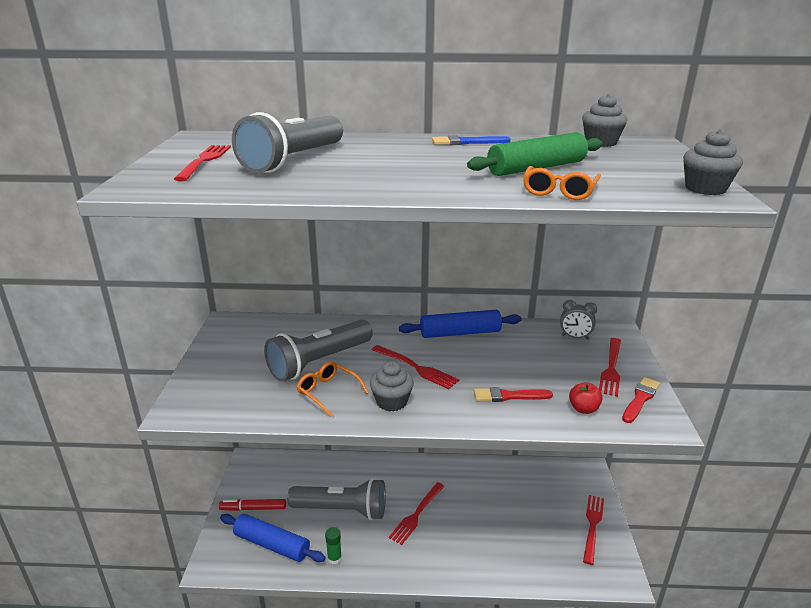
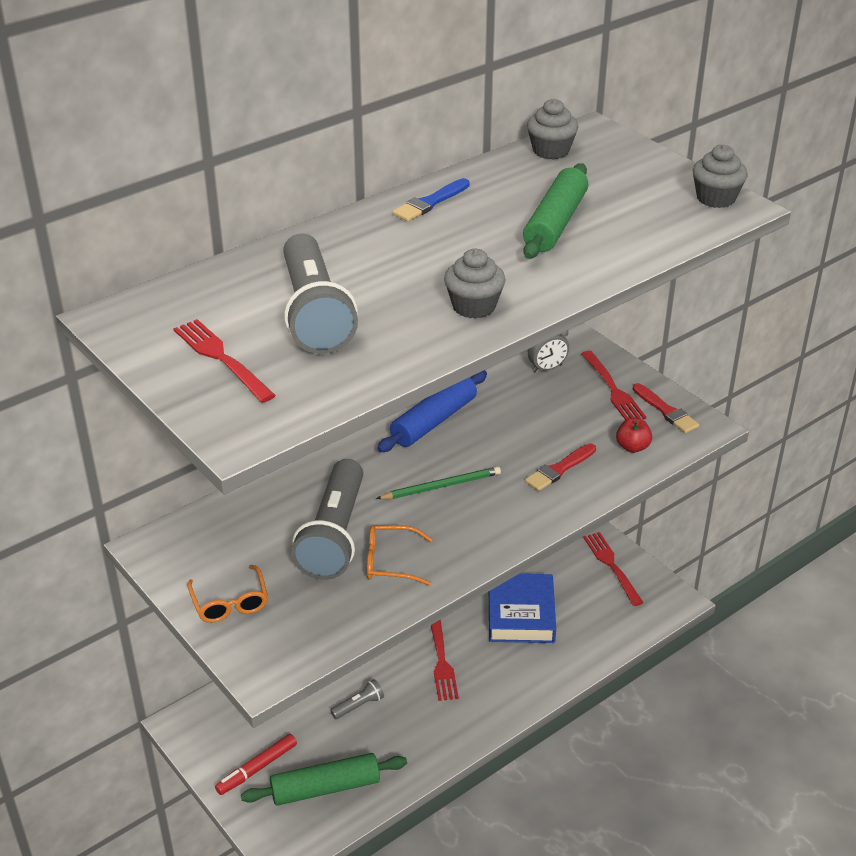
camera: 40 degrees left, 10 degrees up
blue rolling pin [220,514,326,562] -> green rolling pin [241,753,407,806]
grey flashlight [287,478,386,520] -> grey flashlight [330,679,384,719], size x0.42
green glue stick [325,527,342,564] -> none
grey cupcake [370,361,414,412] -> grey cupcake moved to [444,249,506,319]
red fork [372,345,459,389] -> green pencil [376,466,501,499]
orange glasses [523,166,601,200] -> orange glasses moved to [187,565,268,623]
red brush [622,377,660,423] -> red brush turned 150 degrees clockwise [633,383,699,433]
none -> blue book [489,574,556,643]

